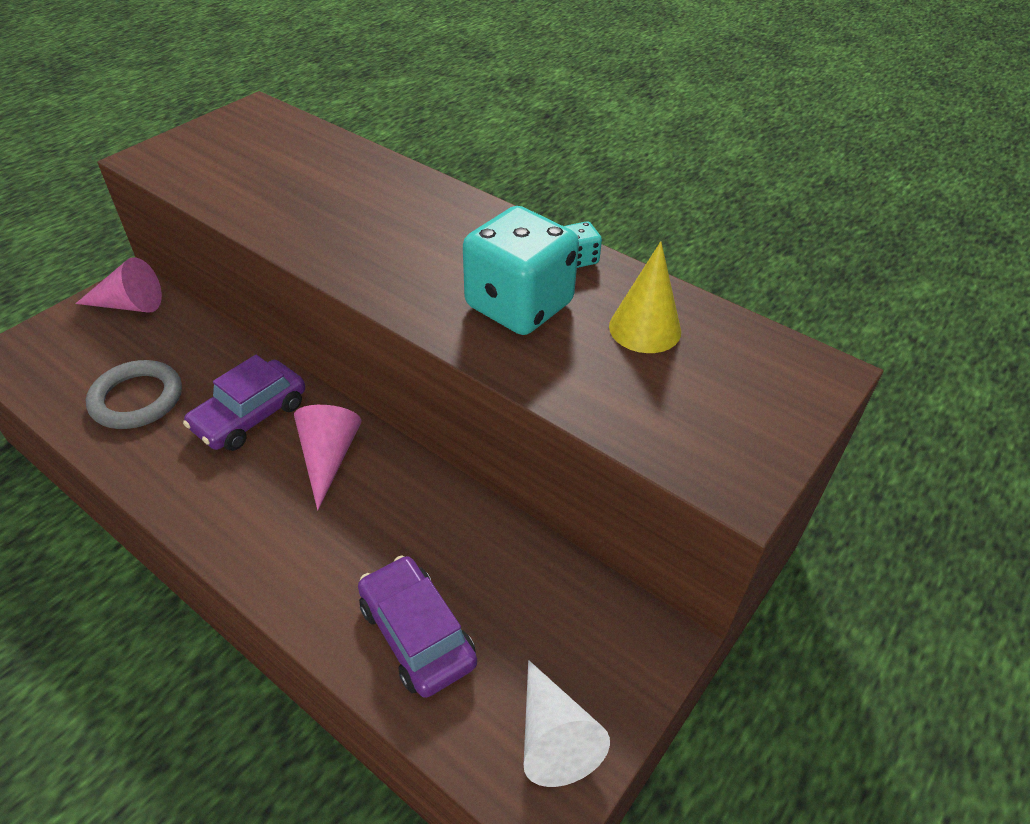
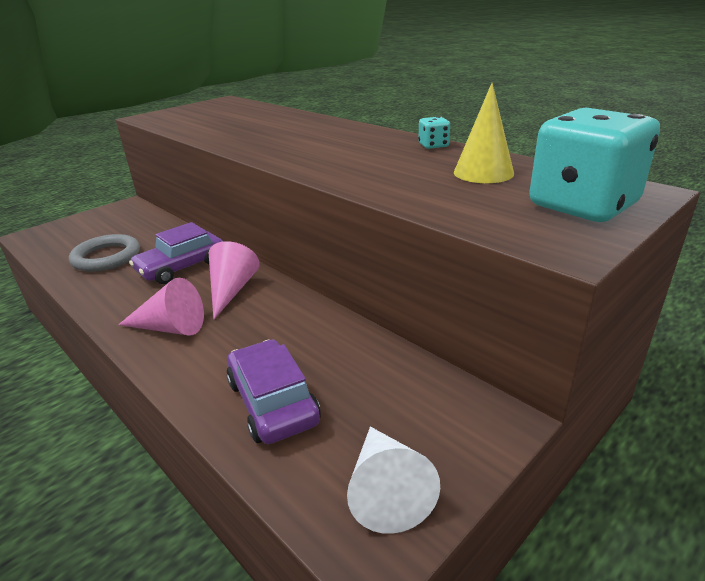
camera: 10 degrees right, 15 degrees down
pink cone [75,257,162,313] -> pink cone moved to [118,278,204,335]
turquoise dice [463,206,579,335] -> turquoise dice moved to [529,108,660,222]

